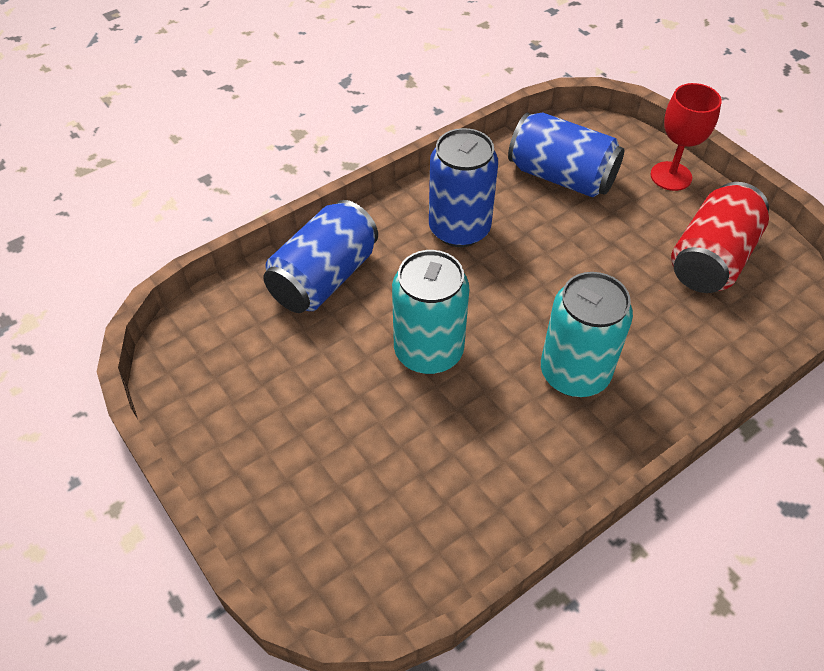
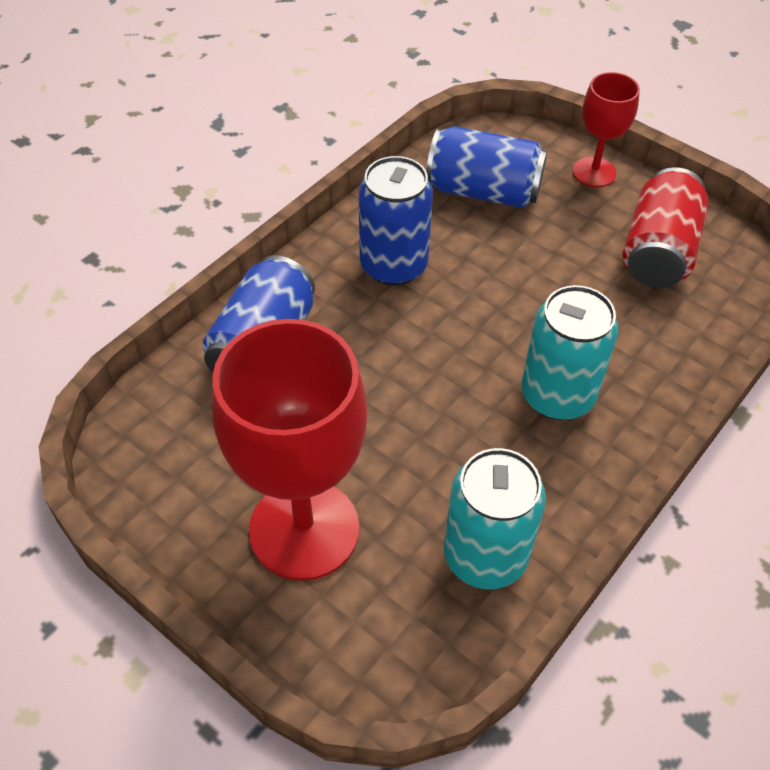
camera: 15 degrees left, 0 degrees up
turquoise can [392,250,469,374] -> turquoise can moved to [444,448,546,589]
none -> red goblet [212,319,367,581]

